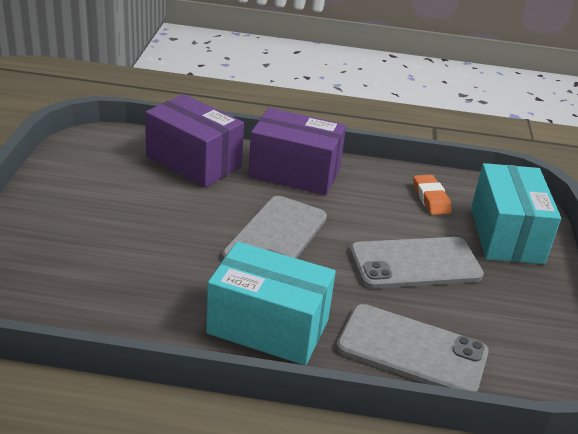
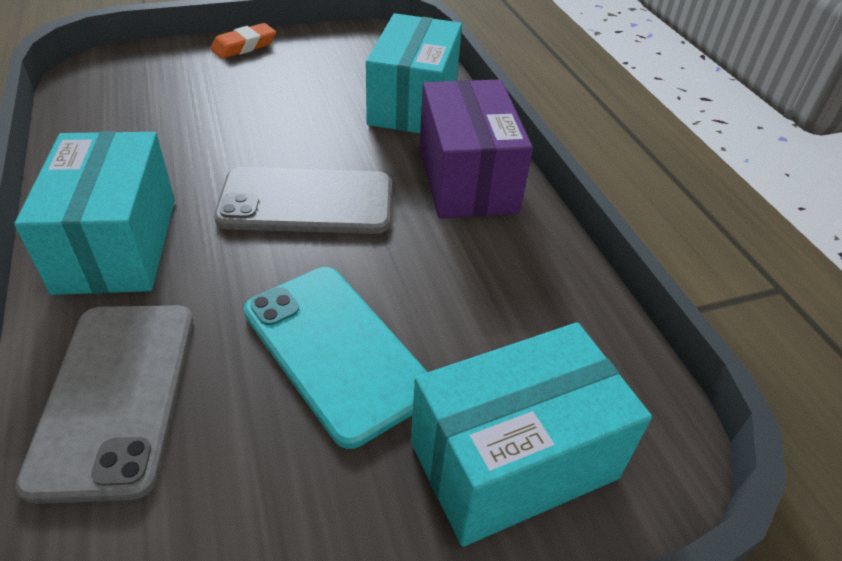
camera: 65 degrees right, 10 degrees up
purple box [145,94,244,188] -> turquoise box [366,13,462,133]
grey phone [350,237,484,289] -> turquoise phone [244,267,427,449]
orange eraser [413,175,452,215] -> orange eraser moved to [210,23,276,59]

